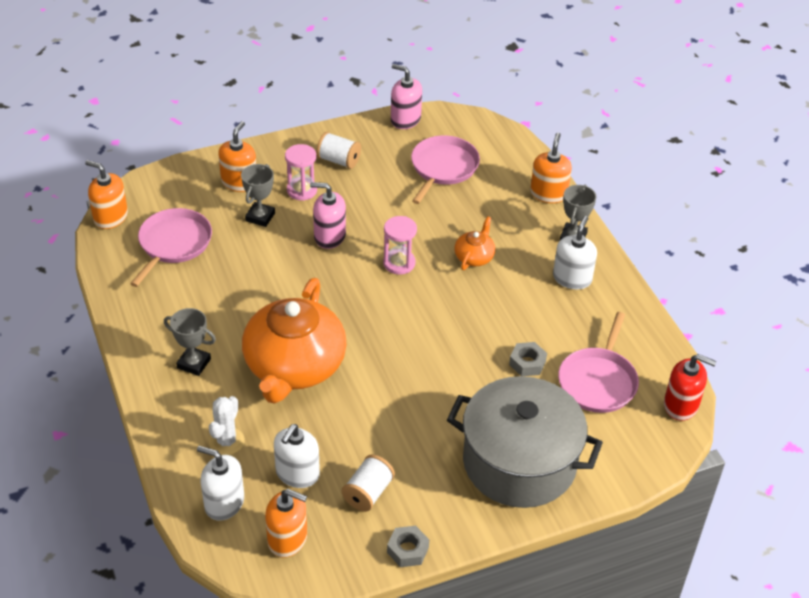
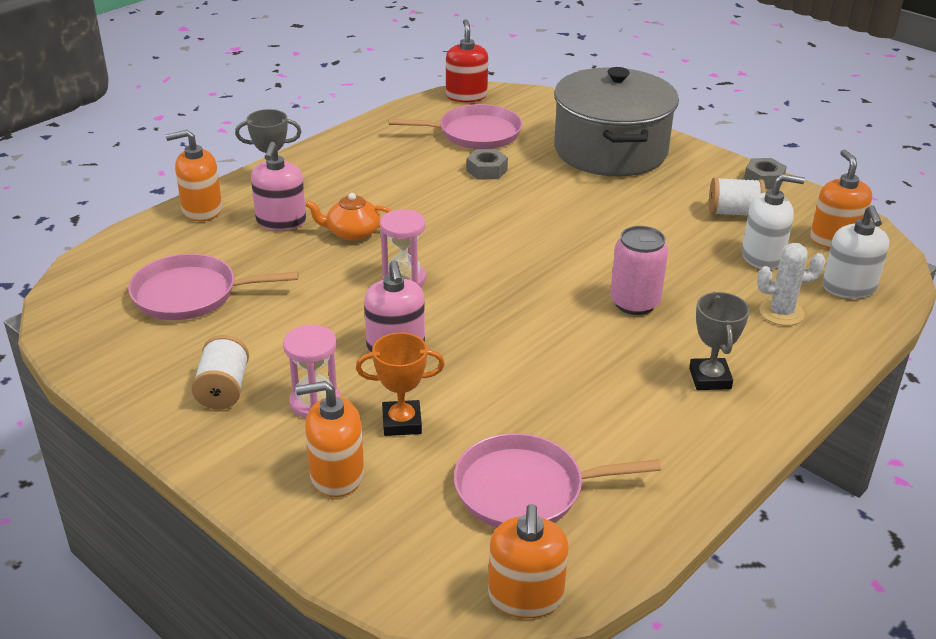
camera: 115 degrees left, 10 degrees down
grey trophy [241,164,275,227] -> orange trophy [356,333,445,436]
orange teapot [242,278,347,404] -> pink can [610,226,668,315]
pink soap dispenser [391,64,422,129] -> pink soap dispenser moved to [251,142,306,230]
white soap dispenser [553,216,597,289] -> none

